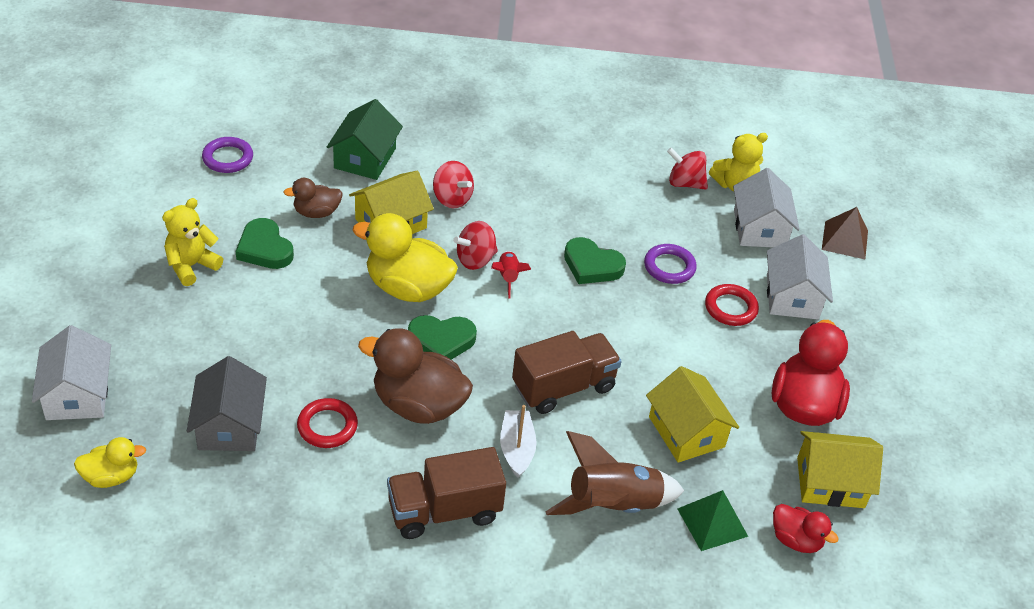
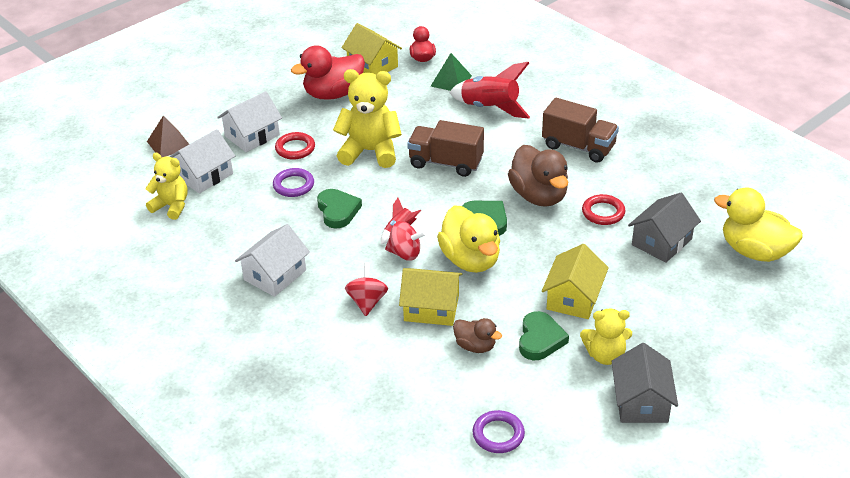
camera: 130 degrees left, 5 degrees down
white house [32,325,111,420] -> white house moved to [235,224,310,297]
yellow duck [74,437,146,488] -> yellow duck [714,187,803,262], size x1.84
green house [327,99,403,180] -> none
white boat [500,405,537,478] -> none
brown rocket [545,431,684,515] -> red rocket [449,62,530,119]
yellow house [646,366,739,463] -> yellow house moved to [542,244,609,319]
red spinning top [667,147,708,190] -> none
none -> yellow teddy bear [333,69,402,168]
none -> grey house [612,343,678,423]

